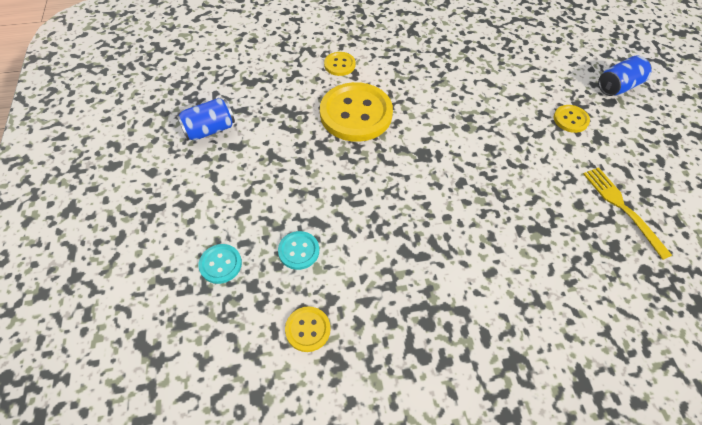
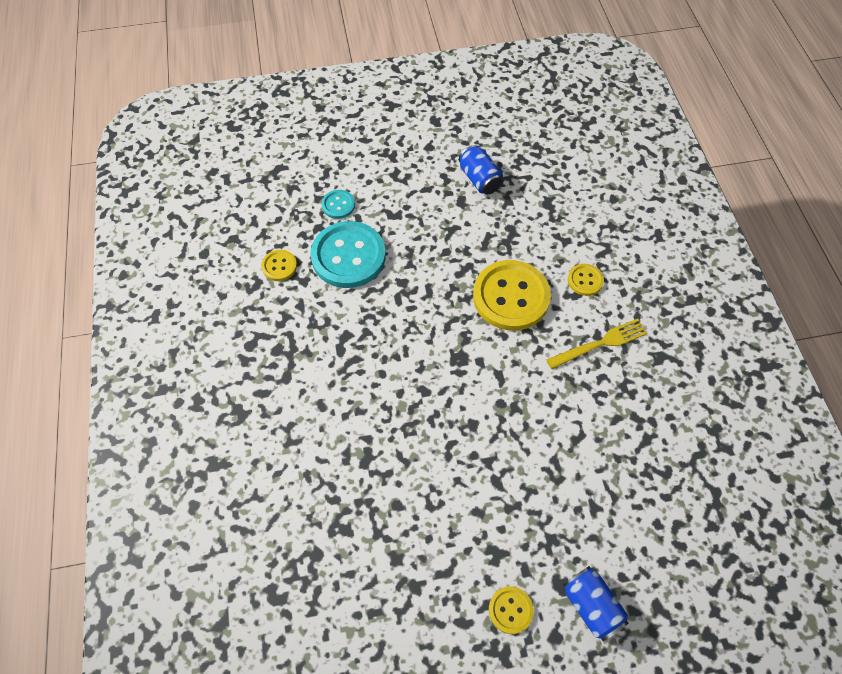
camera: 90 degrees right, 5 degrees up
turquoise button [278,231,319,270] -> turquoise button [311,221,386,288], size x2.14
yellow button [554,105,590,133] -> yellow button moved to [489,586,534,634]
yellow fork [583,167,672,260] -> yellow fork moved to [546,319,648,369]

